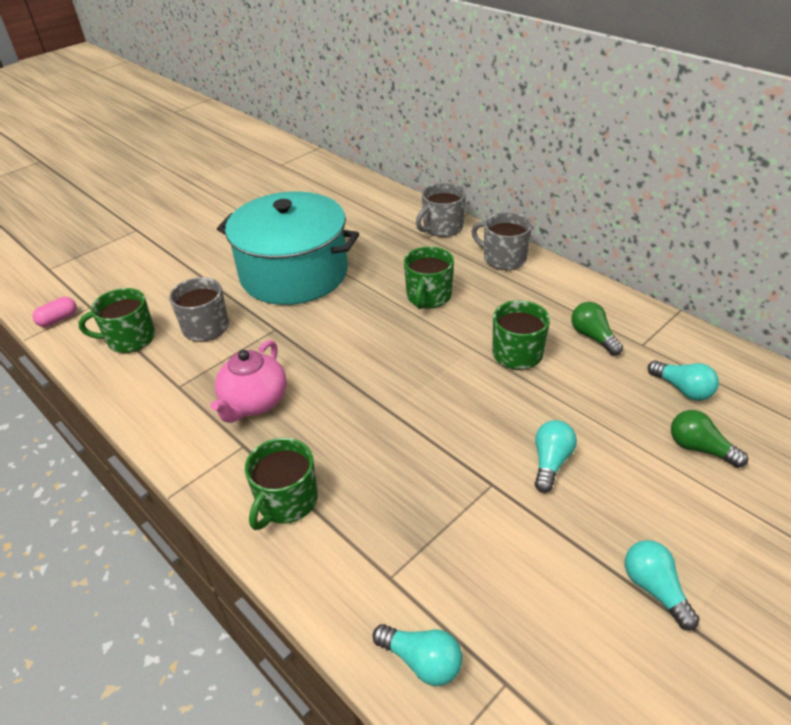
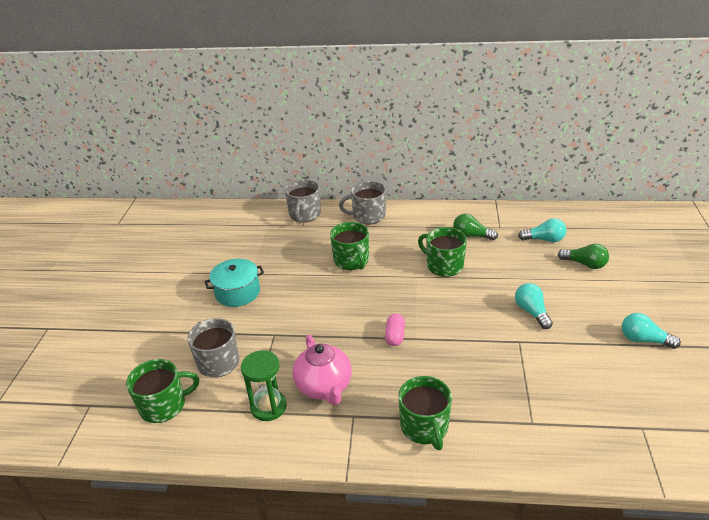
camera: 40 degrees left, 5 degrees down
pink capsule [33,297,77,327] -> pink capsule moved to [385,314,405,346]
green mug [78,288,155,353] -> green mug turned 150 degrees counterclockwise [126,359,199,423]
turquoise pot [217,191,359,305] -> turquoise pot [204,259,264,307], size x0.48
turquoise light bulb [373,624,462,686] -> none
green light bulb [671,410,748,468] -> green light bulb turned 150 degrees counterclockwise [558,244,609,269]
none -> green hourglass [241,350,287,421]

